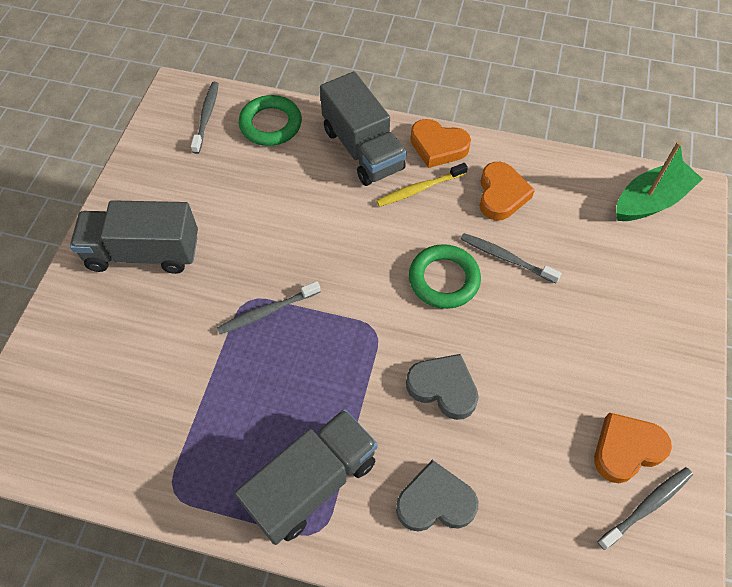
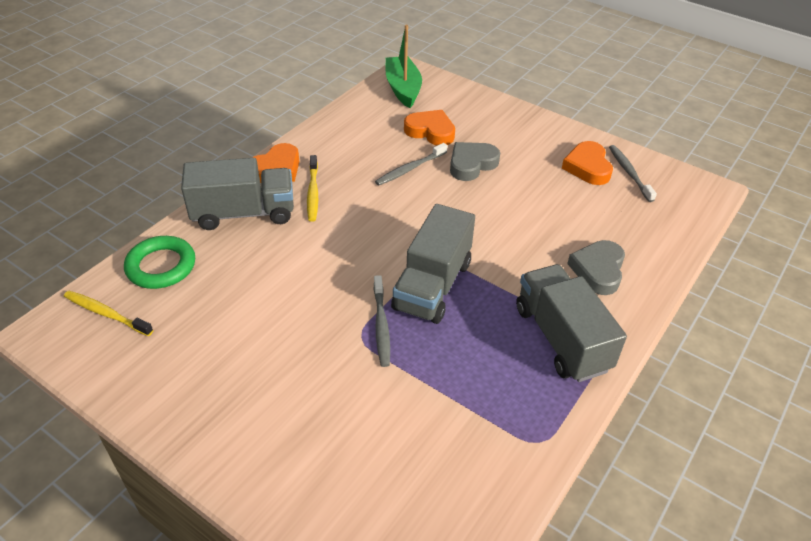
camera: 70 degrees left, 15 degrees down
grey truck [70,200,198,274] -> grey truck moved to [391,204,475,324]
grey toothbrush [191,82,219,154] -> yellow toothbrush [64,291,153,336]
grey heart [406,354,479,420] -> grey heart moved to [450,142,500,181]
green ring [409,244,481,309] -> none
orange heart [479,162,535,221] -> orange heart moved to [404,110,455,145]

